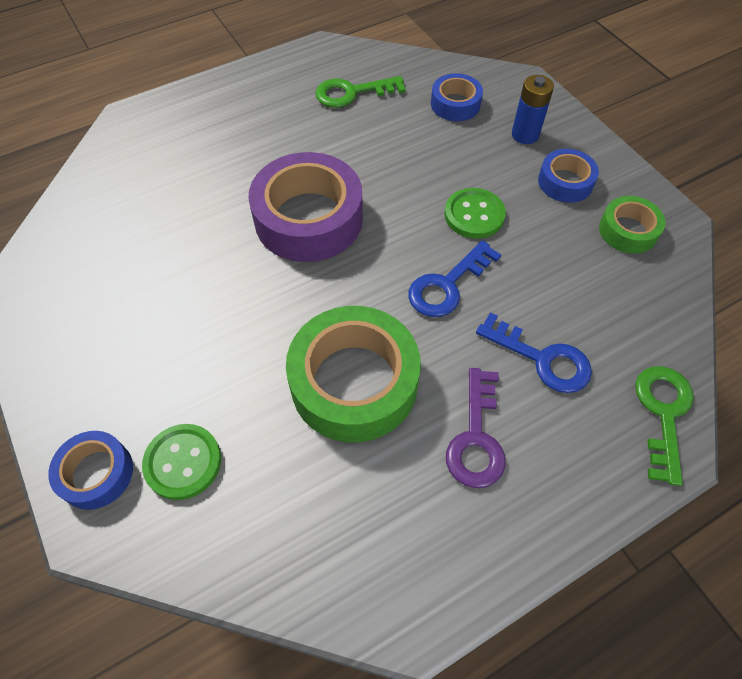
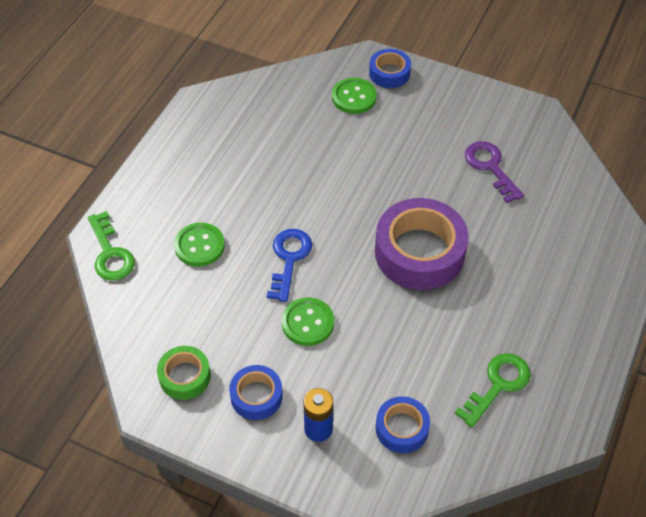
camera: 145 degrees right, 5 degrees down
green tape [286,306,421,442] -> none
purple key [446,368,506,488] -> purple key moved to [465,141,524,203]
blue key [476,312,592,393] -> green button [174,223,225,267]

